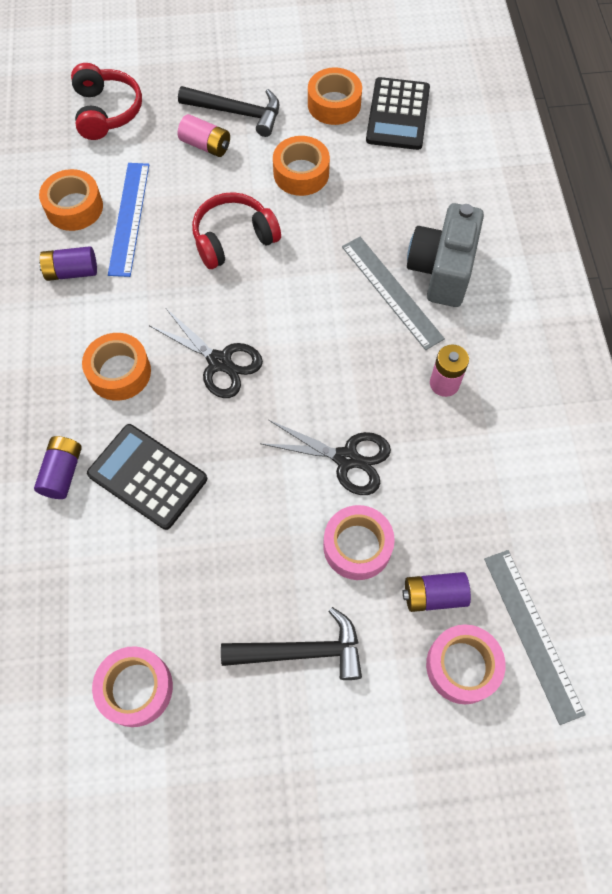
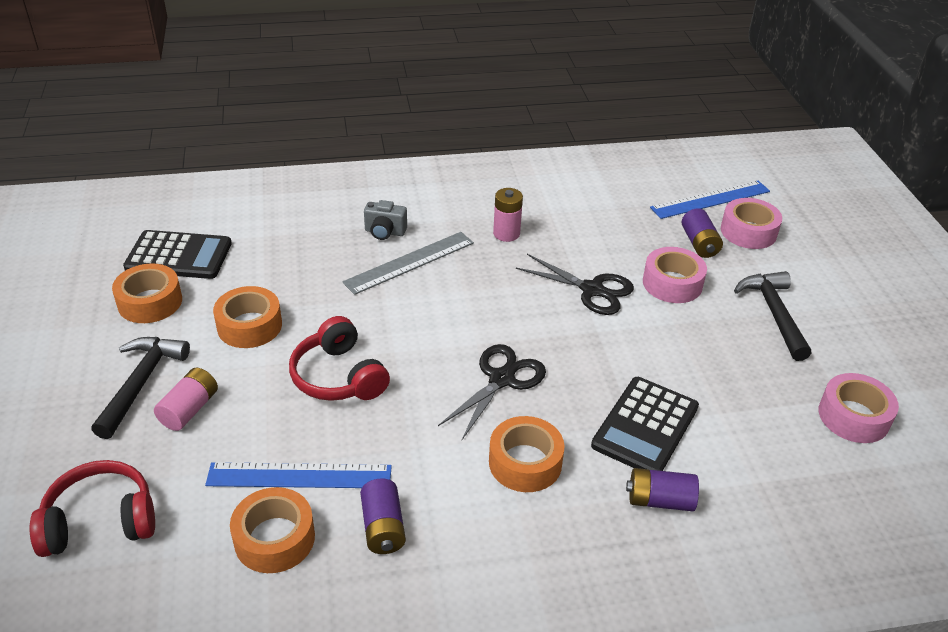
camera: 95 degrees left, 25 degrees down
black scissors [260,420,391,495] -> black scissors turned 105 degrees clockwise [516,254,634,315]
grey camera [407,203,484,307] -> grey camera [364,200,407,240], size x0.51
grey ruler [484,550,586,725] -> blue ruler [650,181,770,219]

